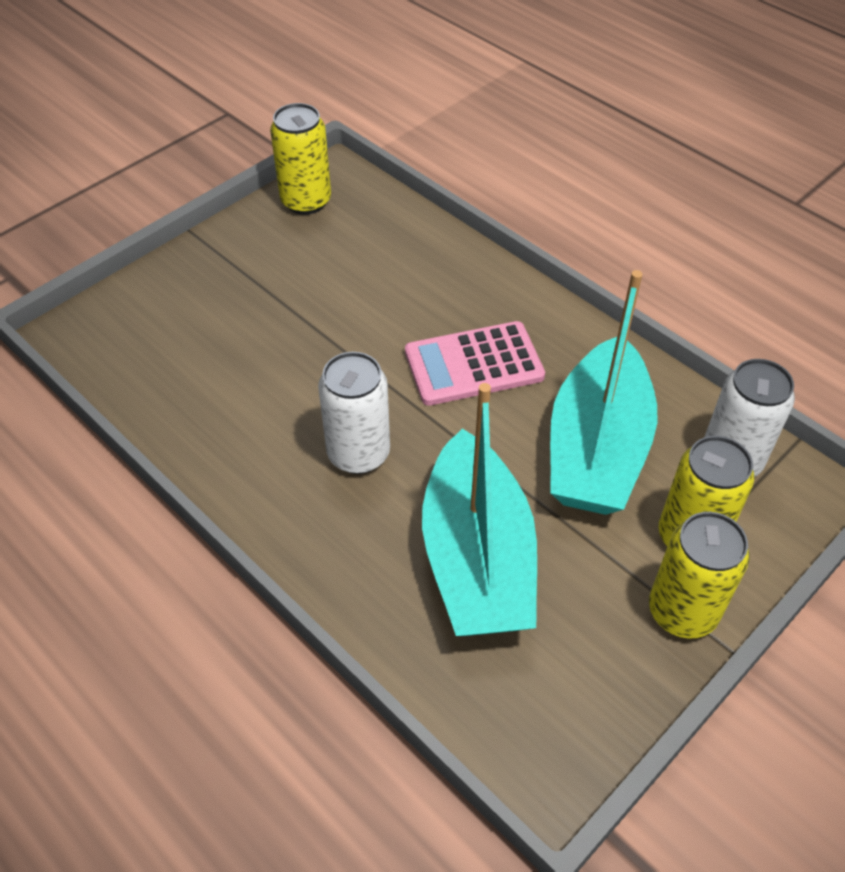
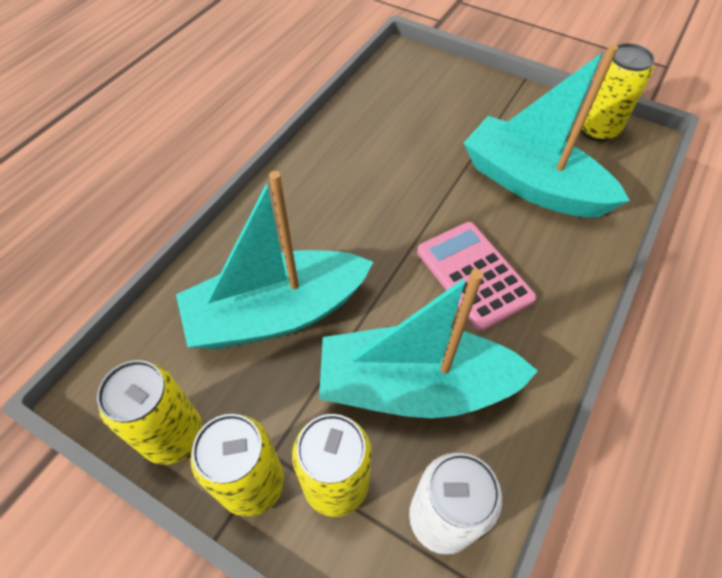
camera: 75 degrees right, 5 degrees up
white can [318,352,390,474] -> none
none -> yellow can [97,360,203,465]
none -> turquoise boat [464,44,630,217]

